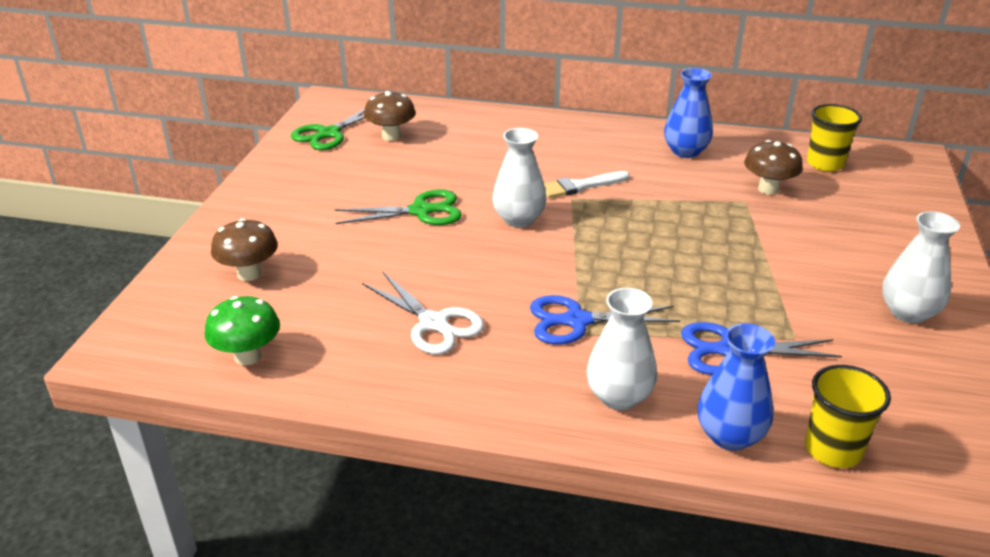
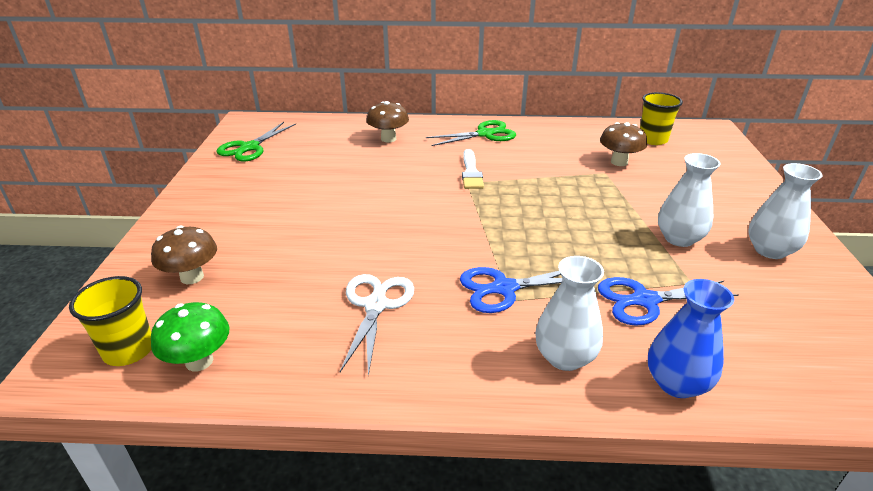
camera: 10 degrees left, 0 degrees up
green scissors [334,189,462,225] -> green scissors moved to [426,120,516,146]
white scissors [362,272,484,355] -> white scissors turned 120 degrees counterclockwise [340,274,414,376]
brown mushroom [364,91,416,141] -> brown mushroom moved to [366,101,409,142]
white vase [493,128,547,227] -> white vase moved to [658,153,720,247]
white brush [544,171,630,198] -> white brush turned 60 degrees counterclockwise [462,149,484,189]
blue vase [664,68,713,158] -> none
yellow cup [805,365,891,468] -> yellow cup moved to [69,276,151,366]

